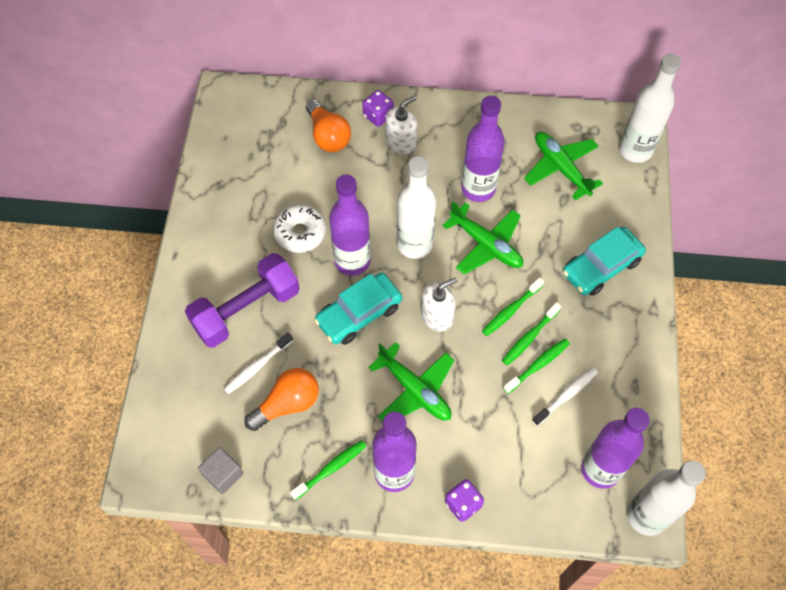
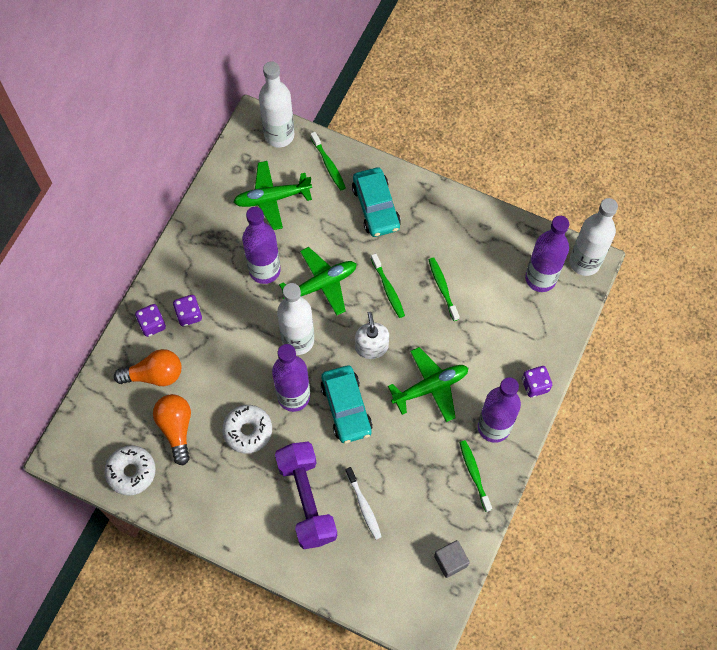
camera: 70 degrees left, 5 degrees up
orange light bulb [244,368,319,431] -> orange light bulb moved to [153,394,191,465]
white soap dispenser [386,96,417,154] -> purple dice [173,295,202,326]
green toothbrush [502,302,561,365] -> green toothbrush moved to [310,132,346,190]
white toothbrush [532,367,598,426] -> none
none -> white donut [104,445,156,496]

